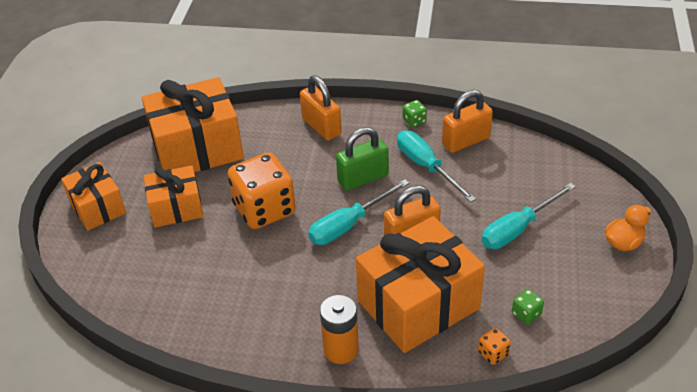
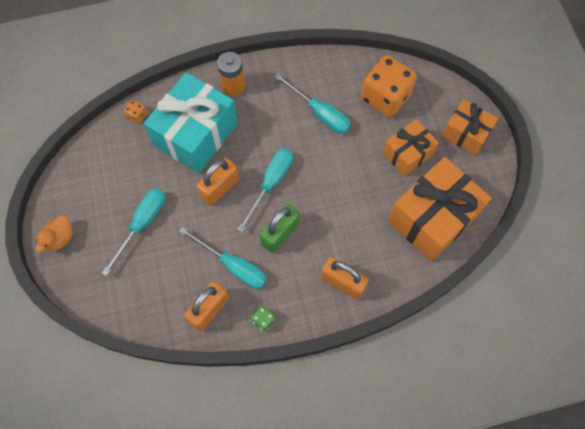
camera: 155 degrees right, 25 degrees up
orange dice [228,153,296,229] -> orange dice moved to [361,55,417,117]
orange gift [356,216,485,353] -> turquoise gift [144,72,238,173]
green dice [512,289,544,325] -> none
none -> turquoise screwdriver [275,74,351,134]

